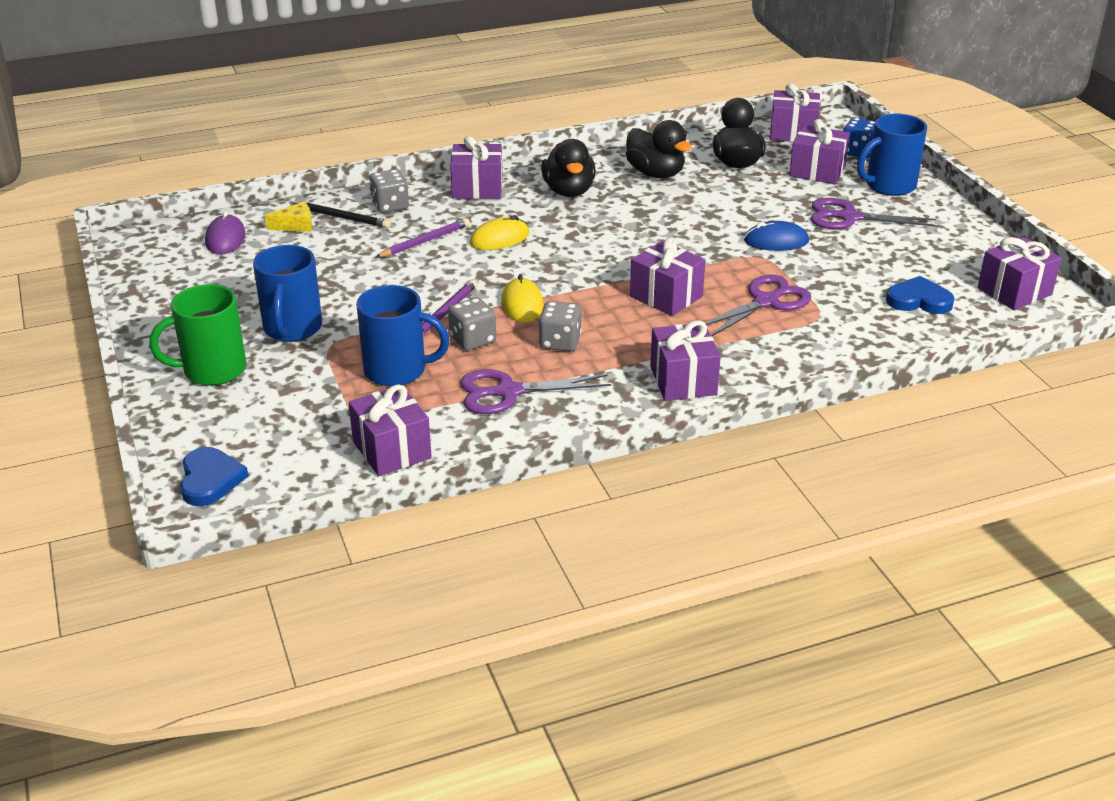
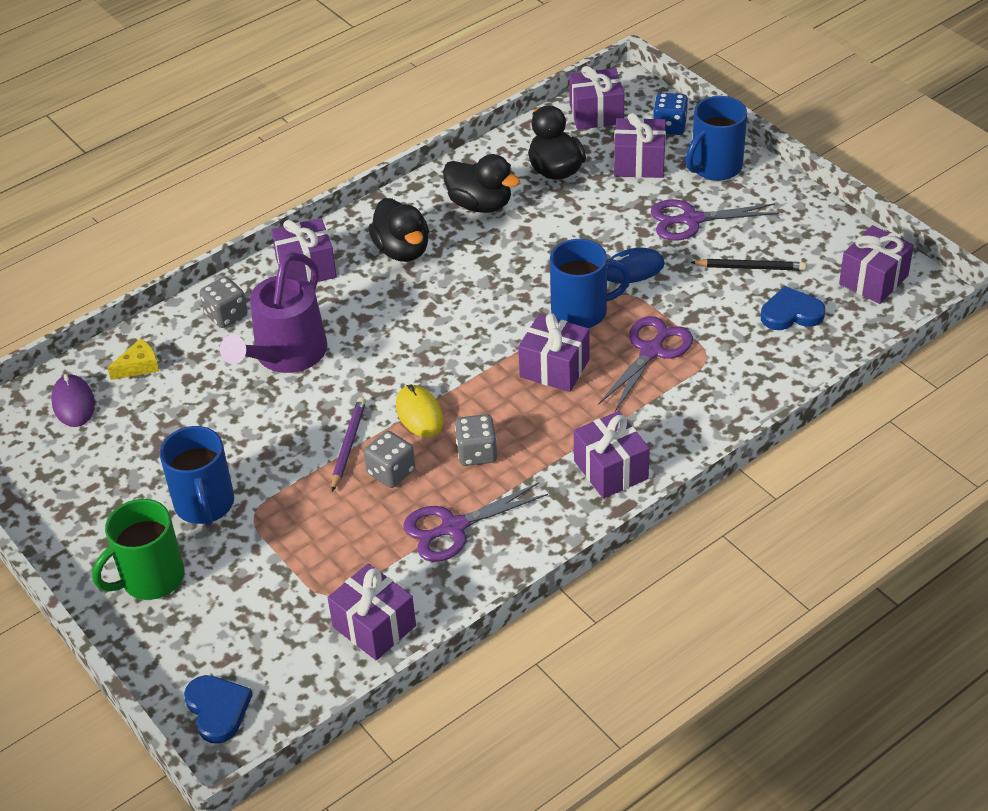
camera: 15 degrees left, 10 degrees up
black pencil [294,203,391,228] -> black pencil moved to [690,259,807,271]
blue mug [356,285,450,386] -> blue mug moved to [550,239,631,328]
purple pencil [376,218,470,257] -> purple watering can [220,252,327,373]
yellow mouse [470,215,530,250] -> none

